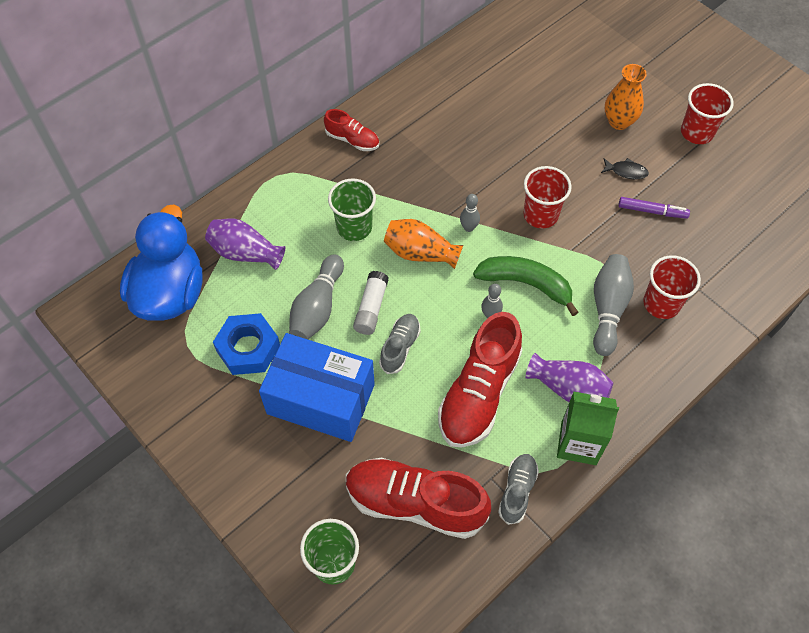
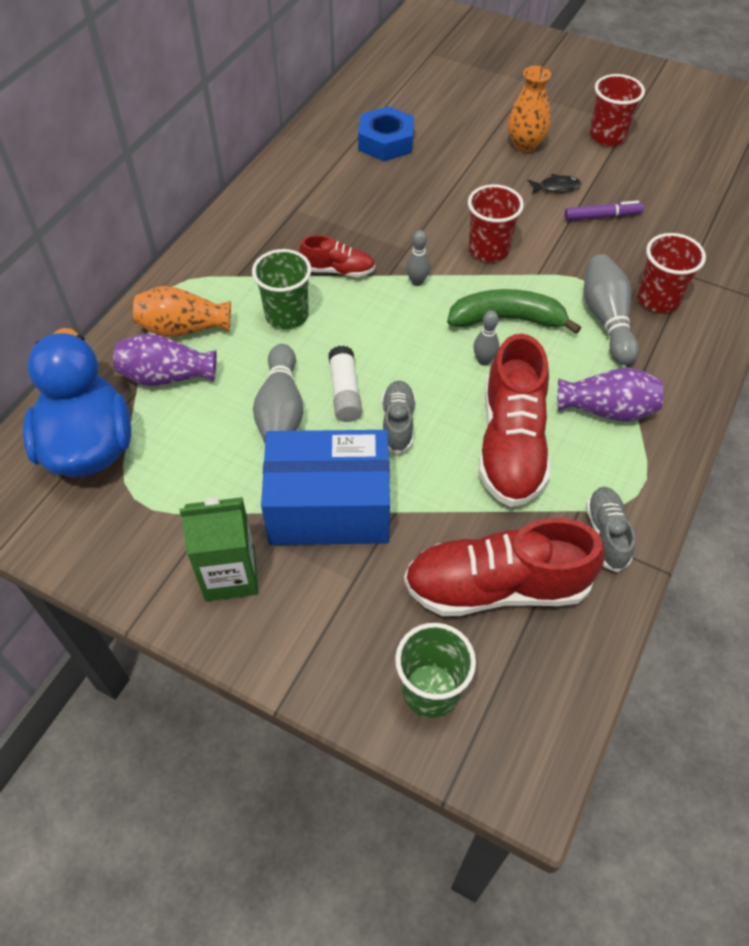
camera: 20 degrees left, 5 degrees down
blue nut [213,313,280,375] -> blue nut moved to [358,106,414,161]
red shoe [324,109,379,151] -> red shoe moved to [299,235,375,277]
orange vase [384,219,463,269] -> orange vase moved to [133,286,231,337]
green carton [557,391,619,465] -> green carton moved to [180,497,258,601]

